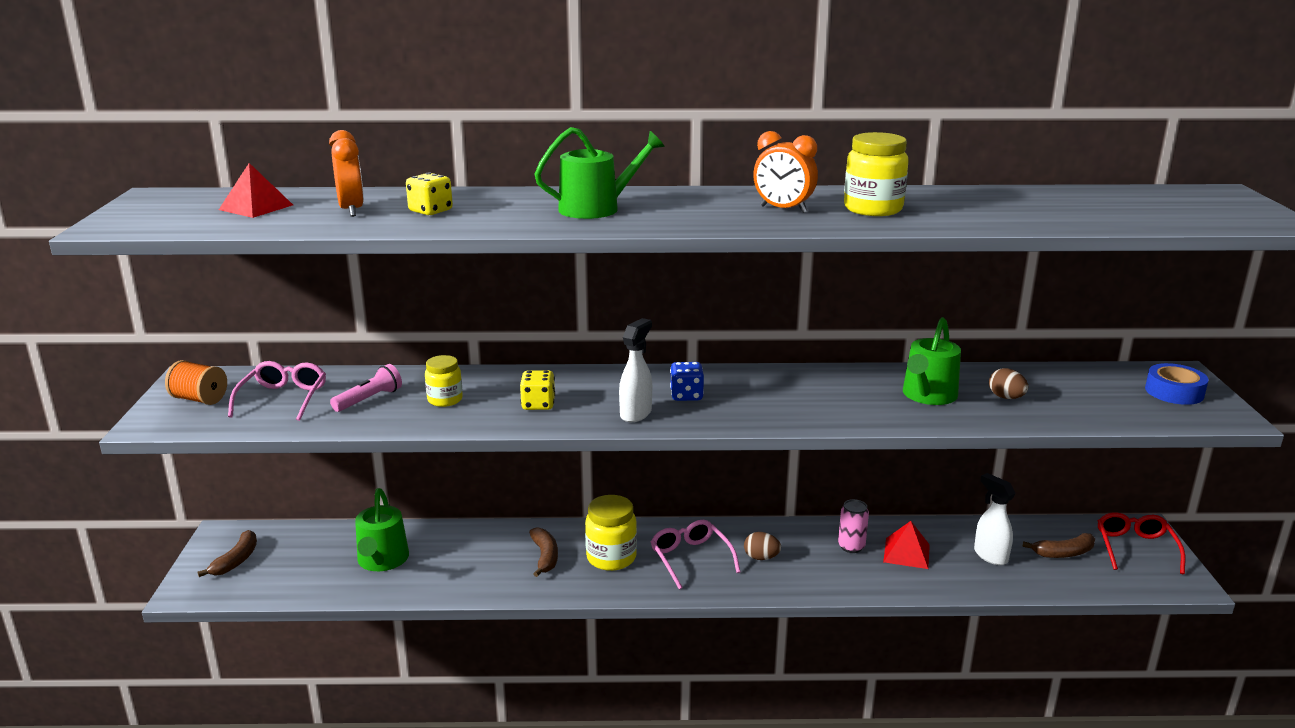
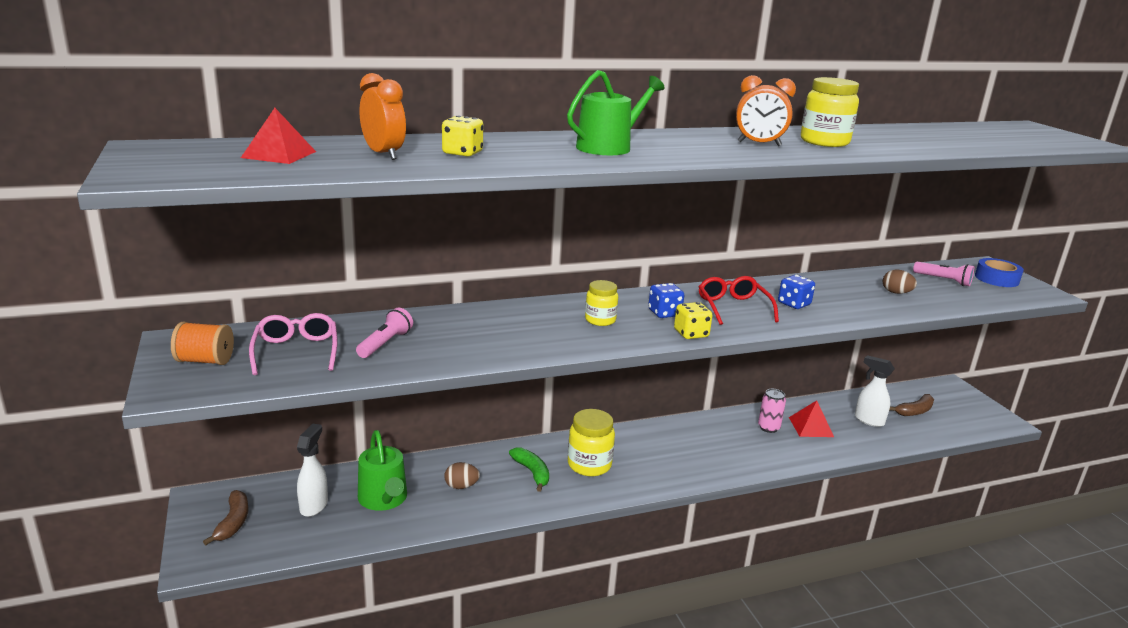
camera: 20 degrees left, 0 degrees up
yellow jar [425,355,463,407] -> yellow jar moved to [585,280,618,326]
yellow dice [520,370,555,410] -> yellow dice moved to [674,302,713,339]
brown banana [529,527,558,577] -> green banana [509,448,549,492]
white spray bottle [619,318,652,422] -> white spray bottle moved to [297,423,328,517]
pink glasses [651,520,740,590] -> none
brown egg [744,532,781,560] -> brown egg moved to [444,462,480,489]
green watering can [903,317,961,405] -> none
red glasses [1097,512,1185,574] -> red glasses moved to [698,276,779,325]
none -> blue dice [778,275,815,309]
none -> pink flashlight [913,262,974,286]

